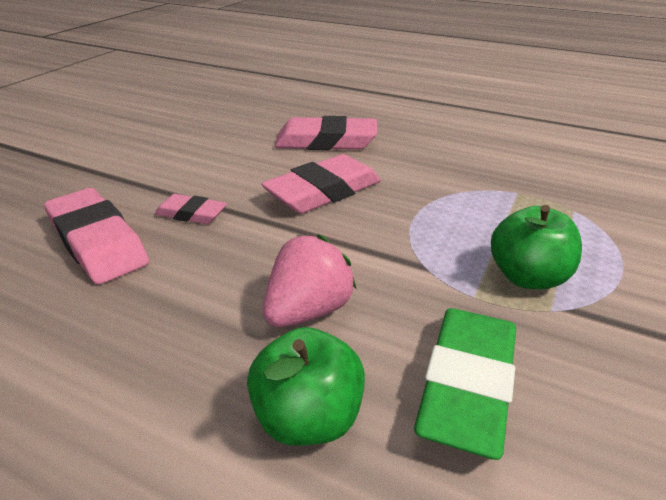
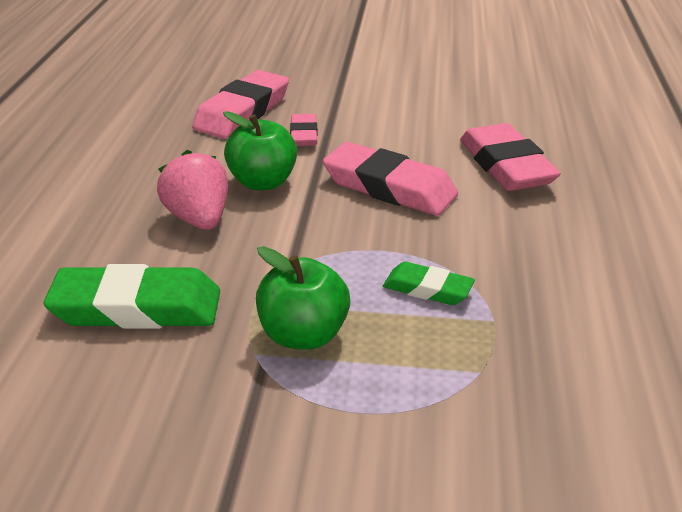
camera: 70 degrees right, 0 degrees up
green apple [247,327,365,446] -> green apple moved to [223,111,297,190]
pink strawberry [263,234,356,327] -> pink strawberry turned 135 degrees counterclockwise [157,150,228,230]
none -> green eraser [383,262,475,305]

